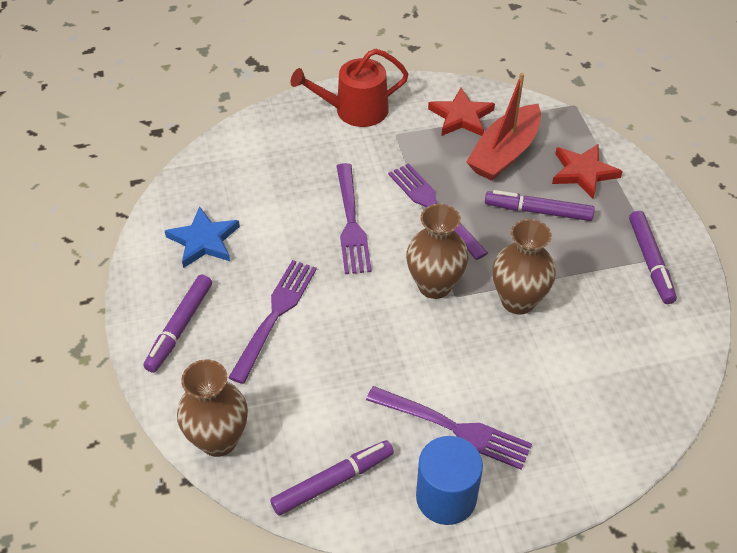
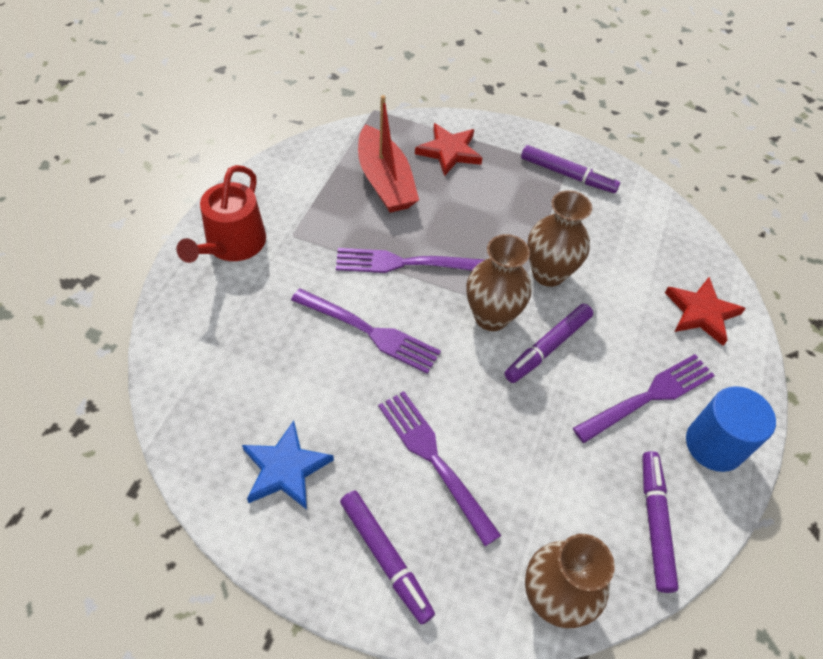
camera: 60 degrees left, 5 degrees up
red star [428,88,495,136] -> red star moved to [665,277,746,346]
purple marker [485,190,595,221] -> purple marker moved to [504,304,593,383]

